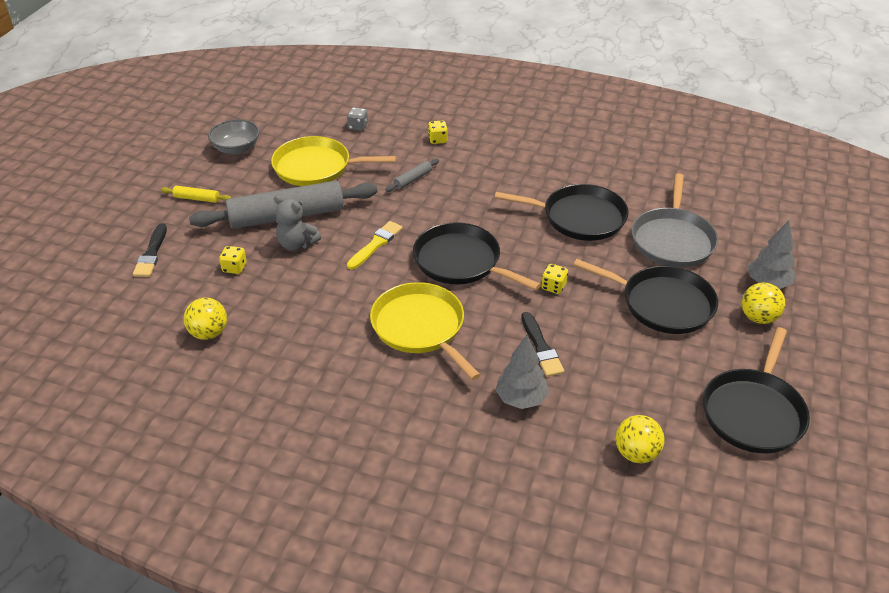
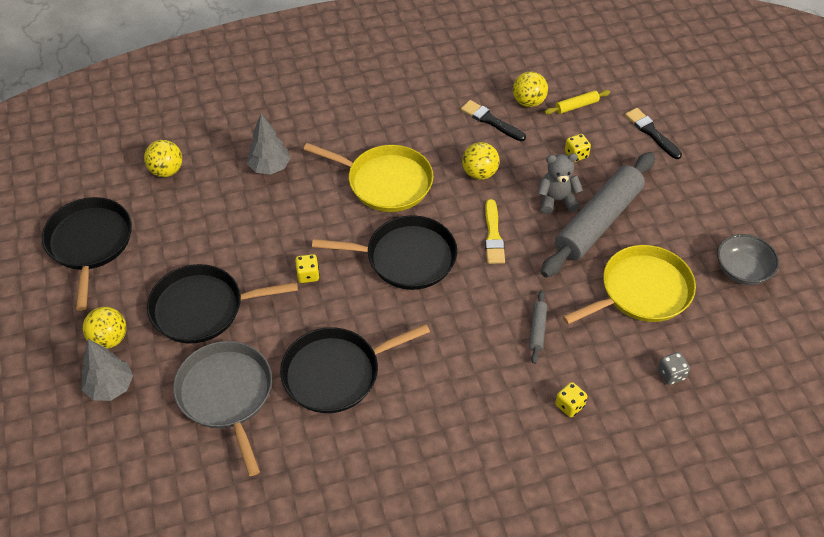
camera: 145 degrees right, 10 degrees up
yellow rolling pin [160,186,232,203] -> yellow rolling pin moved to [544,90,610,114]
black brush [521,312,564,377] -> black brush moved to [461,100,526,141]
none -> yellow ball [462,142,500,180]

